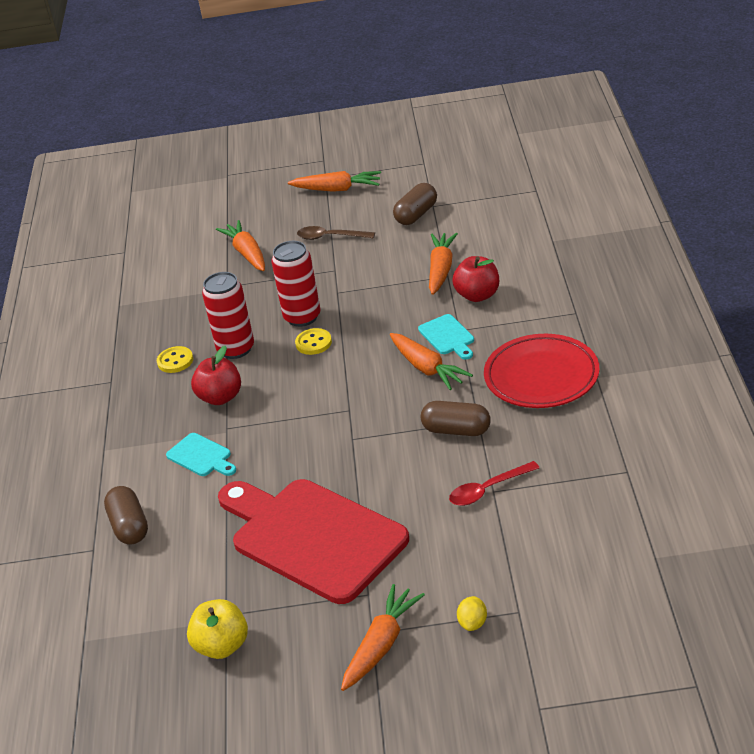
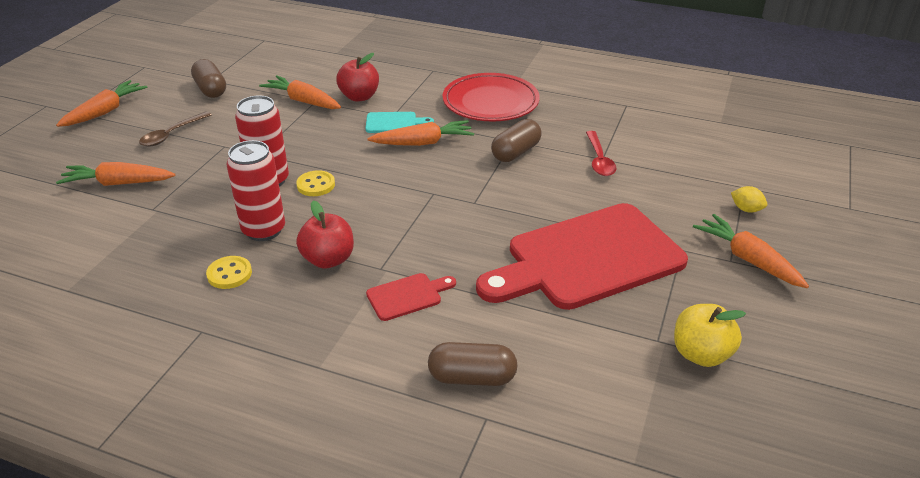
camera: 70 degrees left, 0 degrees up
turquoise cutting board [166,433,236,476] -> red cutting board [366,273,456,321]

